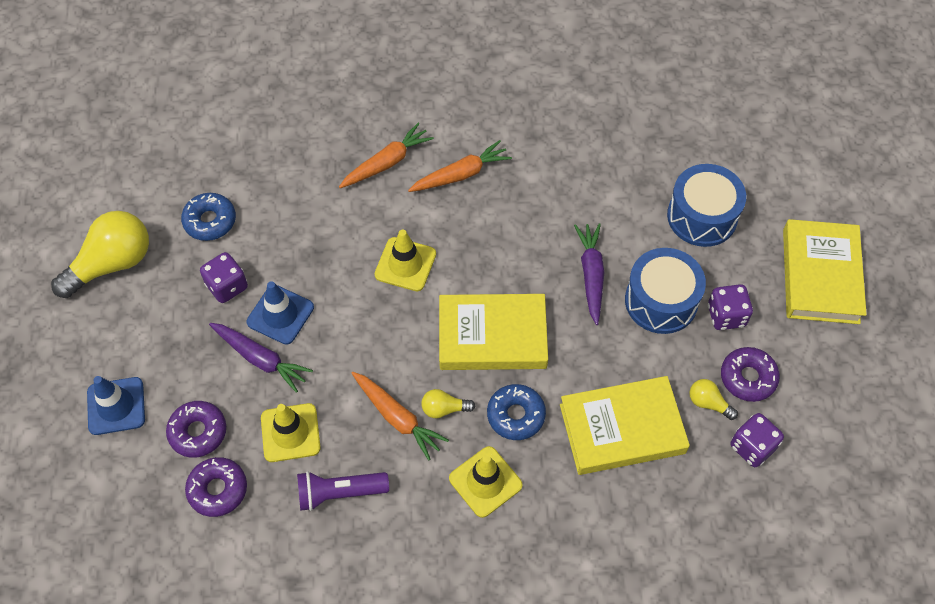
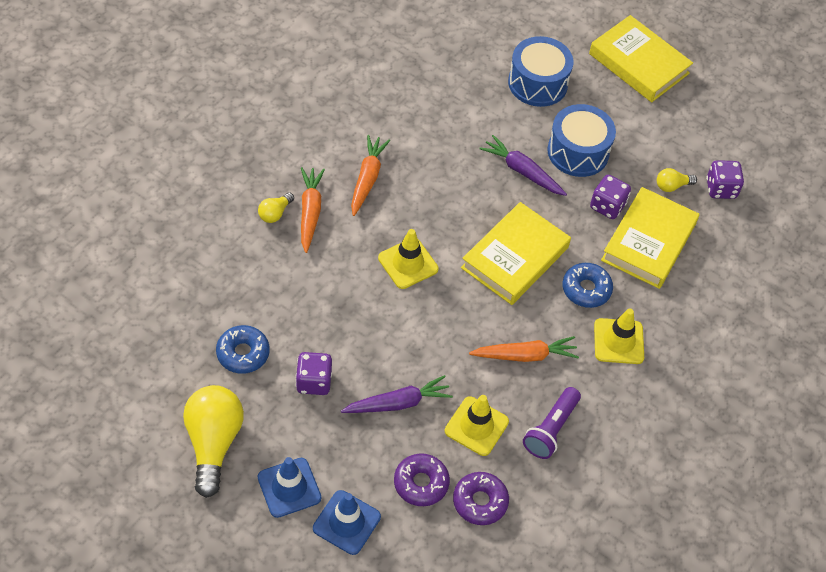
camera: 55 degrees left, 5 degrees down
blue traffic cone [246,281,314,345] -> blue traffic cone moved to [258,457,321,518]
yellow light bulb [421,389,475,418] -> yellow light bulb moved to [258,192,294,223]
purple dice [708,284,753,330] -> purple dice moved to [590,175,631,219]
purple donut [721,347,780,402] -> none

